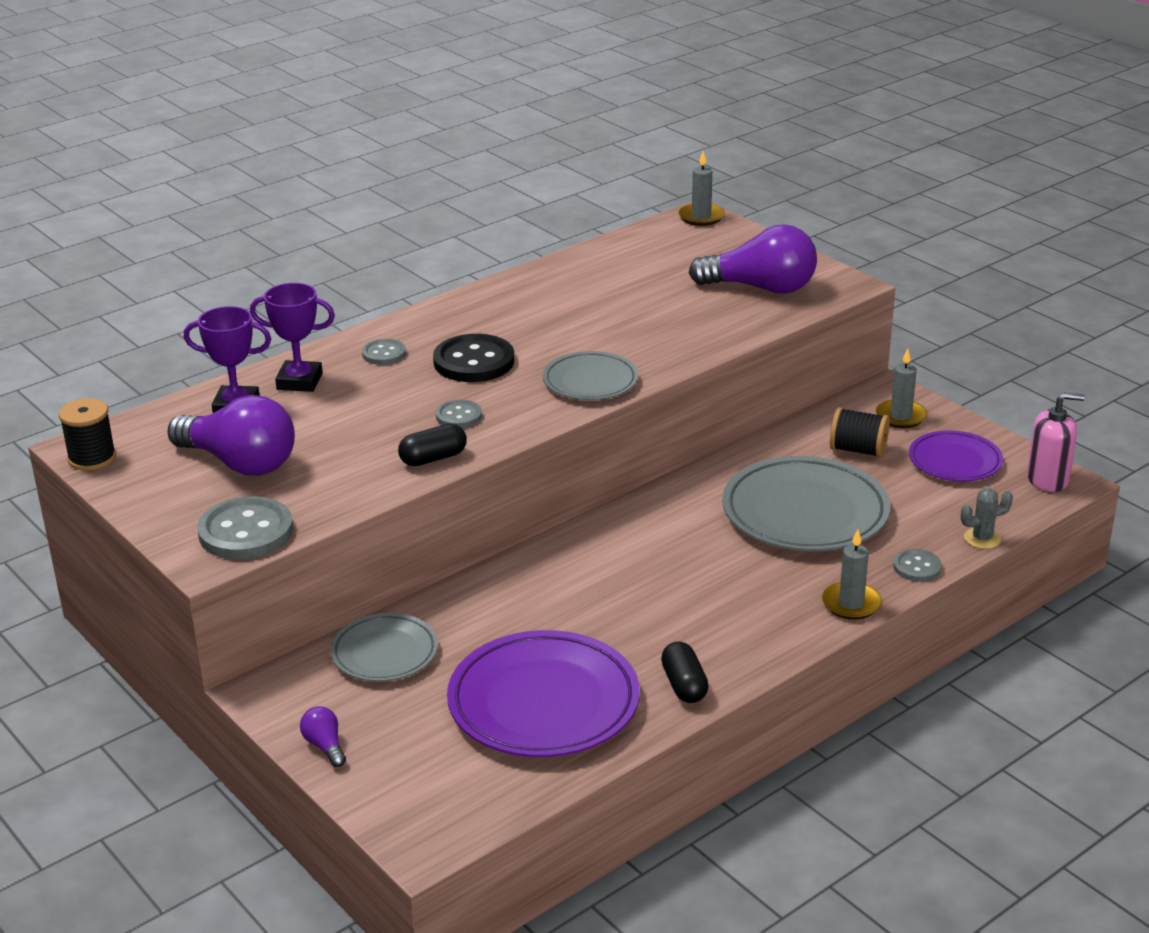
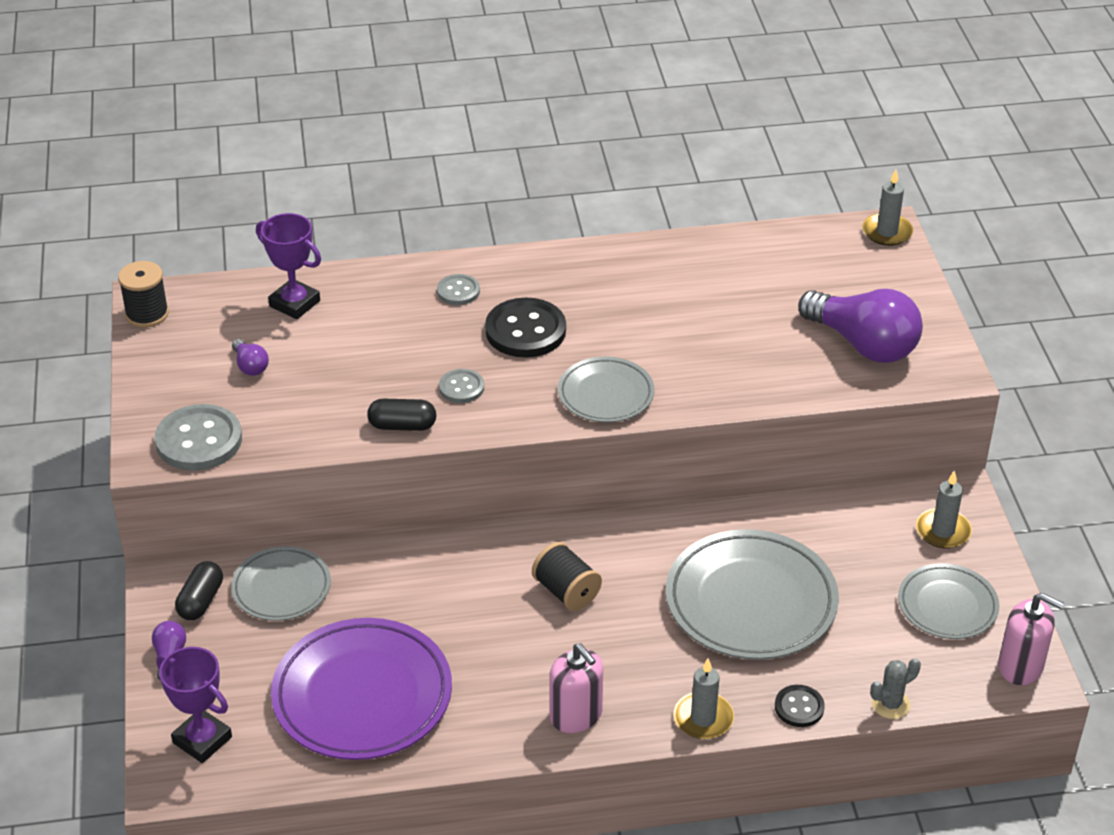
camera: 30 degrees right, 10 degrees up
purple light bulb [167,395,295,476] -> purple light bulb [232,339,269,376], size x0.43
purple trophy [250,283,335,392] -> purple trophy moved to [156,647,232,763]
black capsule [661,642,709,703] -> black capsule moved to [175,561,223,620]
black spool [830,407,890,458] -> black spool moved to [532,542,602,611]
grey button [893,549,942,582] -> black button [775,685,825,727]
purple plate [909,430,1003,481] -> grey plate [898,563,999,639]
grey cactus [961,488,1013,549] -> grey cactus turned 45 degrees counterclockwise [870,658,921,719]
none -> pink soap dispenser [549,643,603,733]

